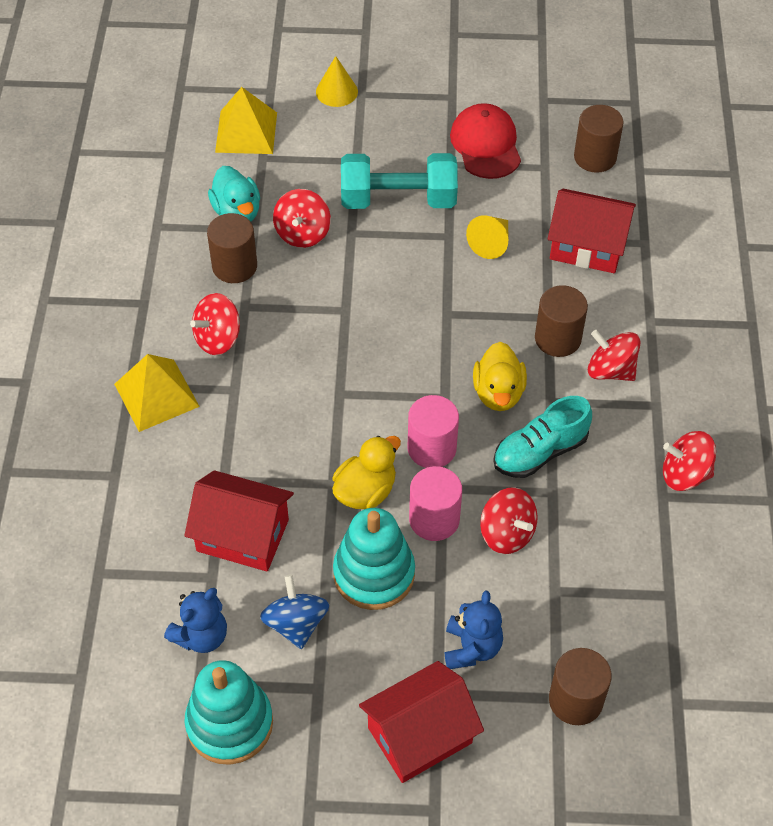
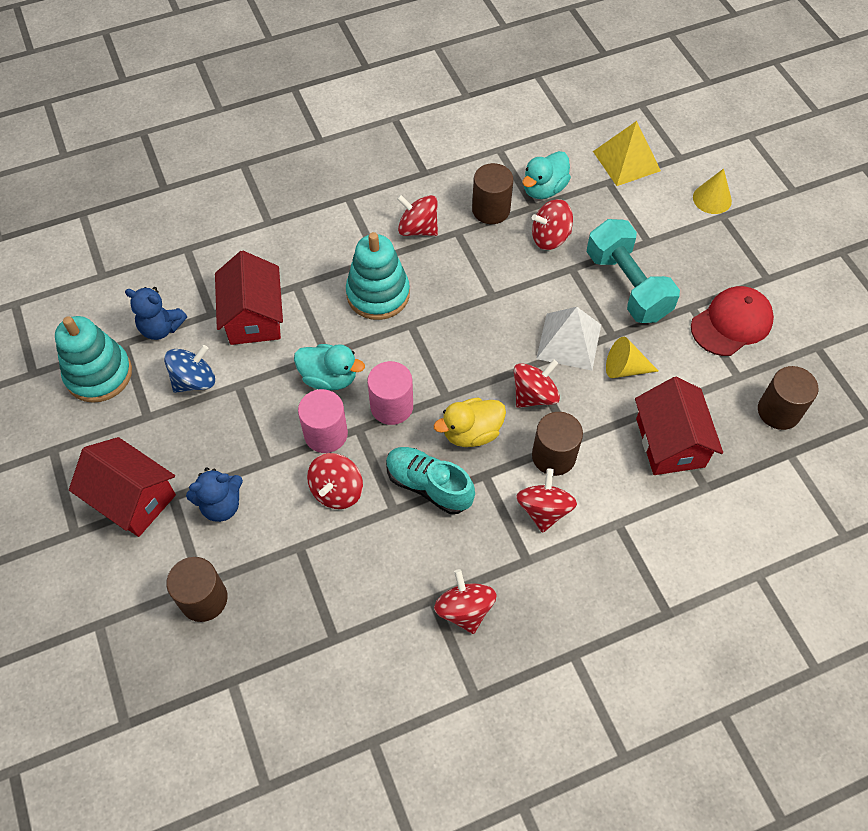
camera: 65 degrees right, 5 degrees up
yellow pyramid [114,354,200,432] -> none
yellow duck [332,436,401,509] -> turquoise duck [294,344,365,390]
turquoise stacking toy [333,508,415,610] -> turquoise stacking toy moved to [346,232,410,320]
none -> red spinning top [514,359,560,408]
none -> white pyramid [536,307,601,371]

